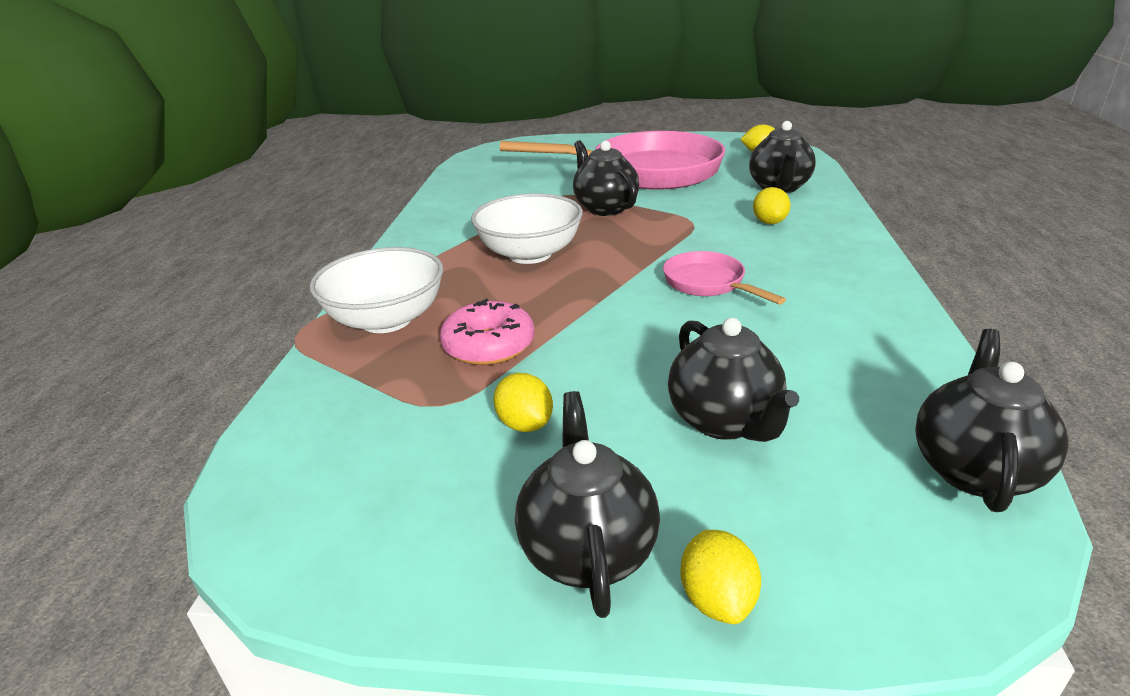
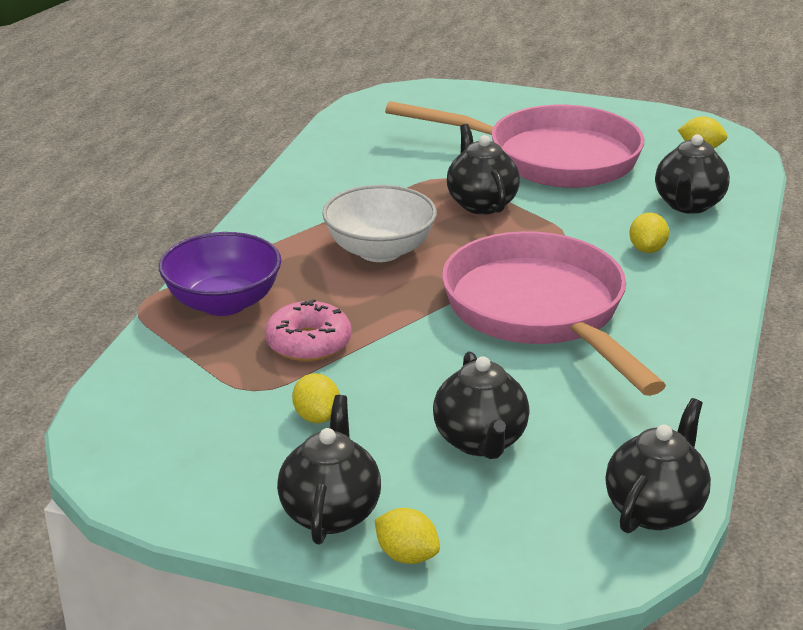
camera: 10 degrees right, 0 degrees up
white bowl [310,247,443,333] -> purple bowl [159,232,281,316]
pink pan [663,251,786,305] -> pink pan [442,231,666,396], size x2.26
yellow lemon [681,530,761,624] -> yellow lemon turned 60 degrees counterclockwise [375,508,440,564]

